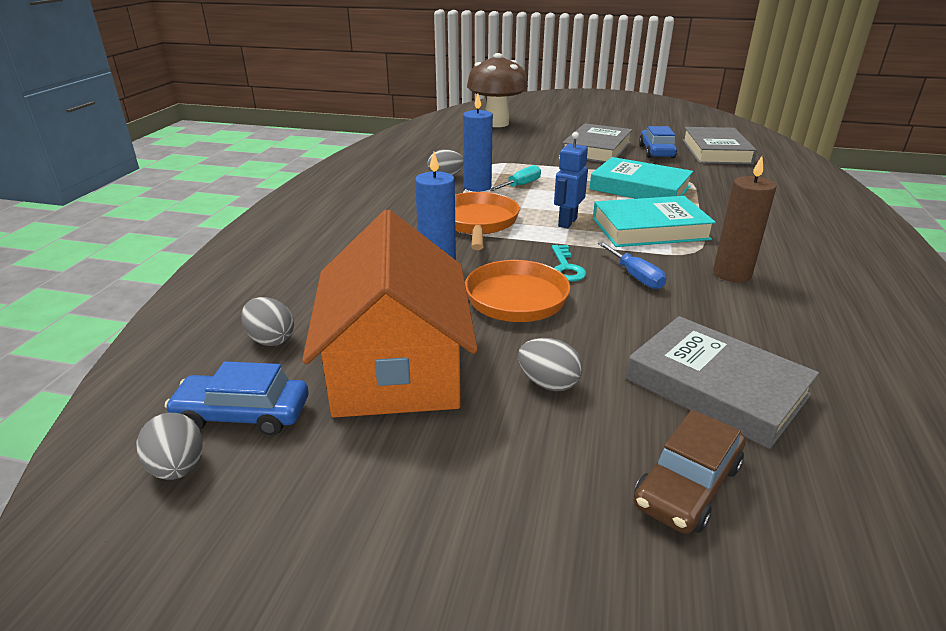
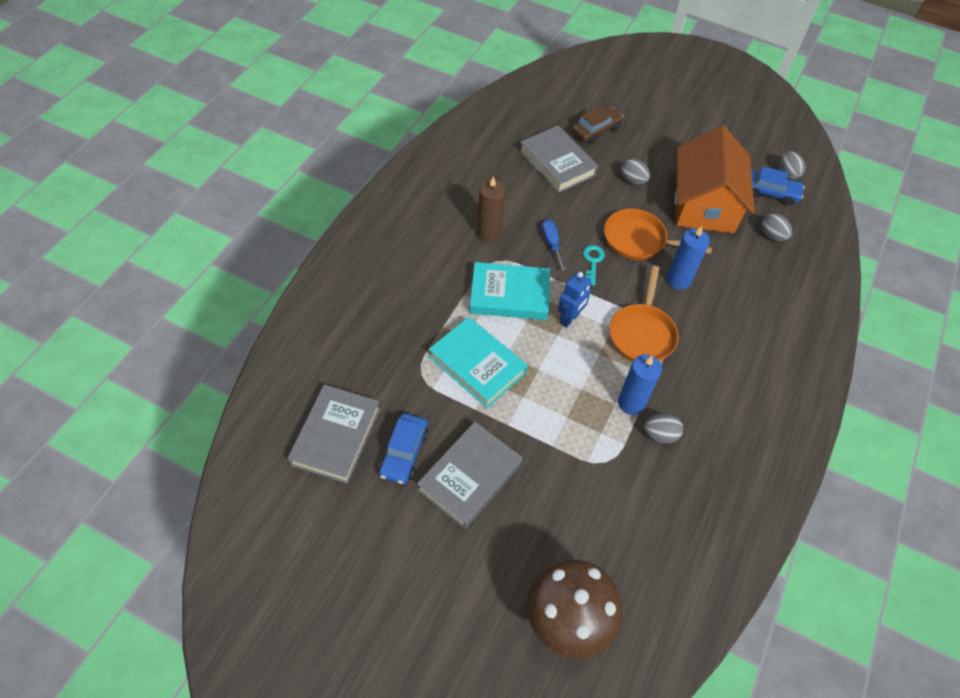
camera: 170 degrees left, 25 degrees up
turquoise screwdriver [489,165,541,191] -> none

